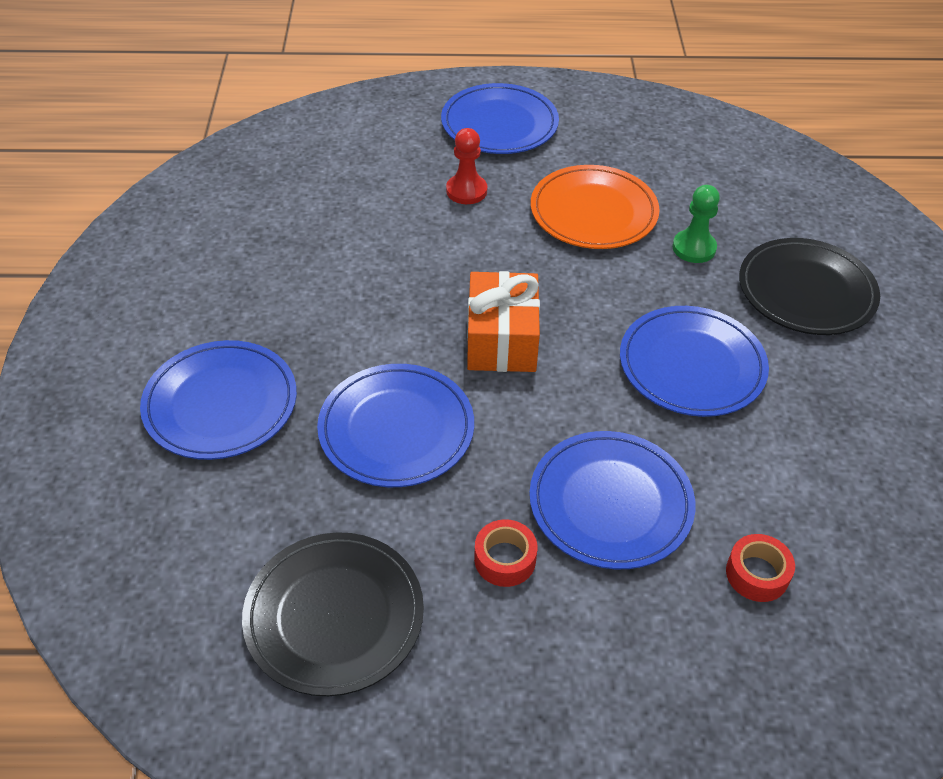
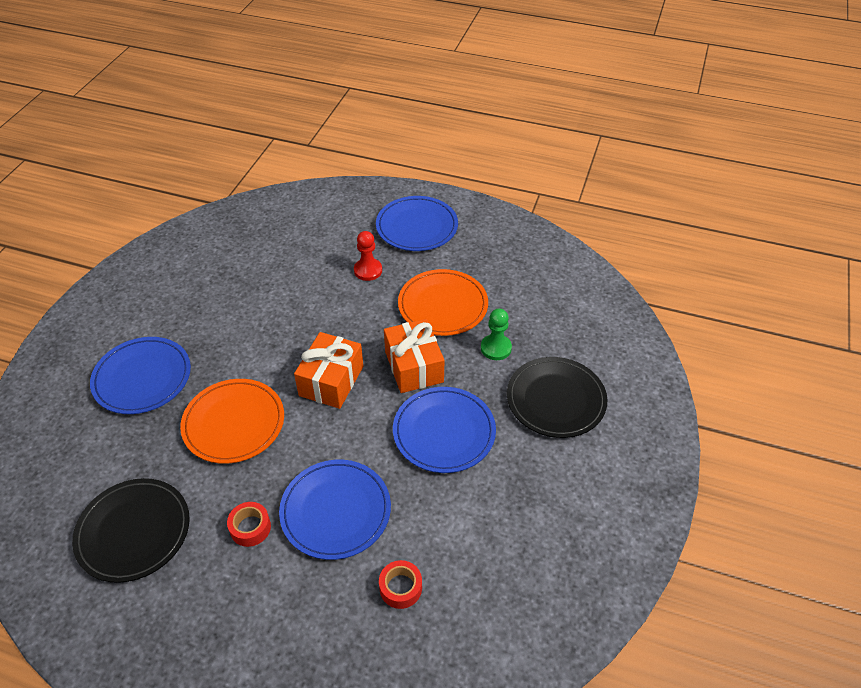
camera: 20 degrees right, 0 degrees up
blue plate [317,364,474,487] -> orange plate [180,379,284,464]
none -> orange gift [384,319,444,393]

